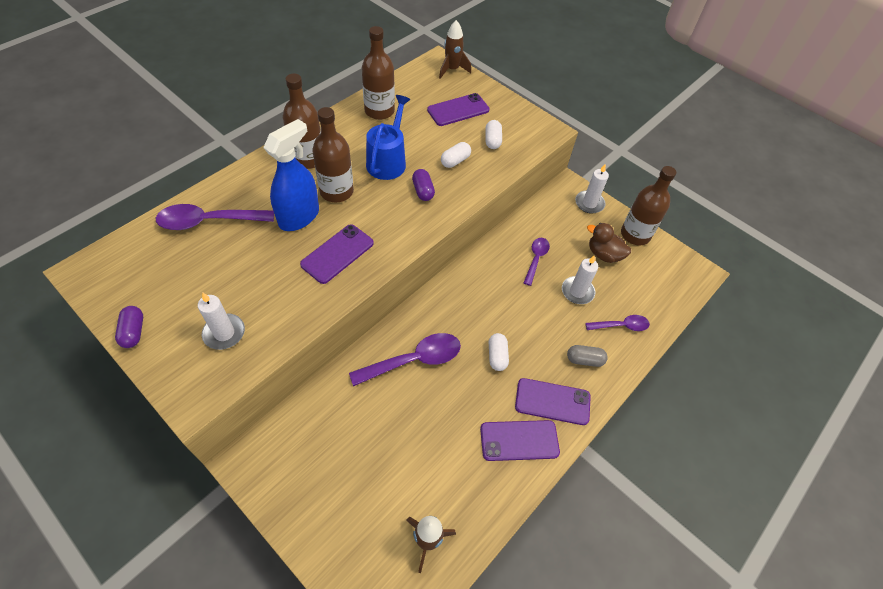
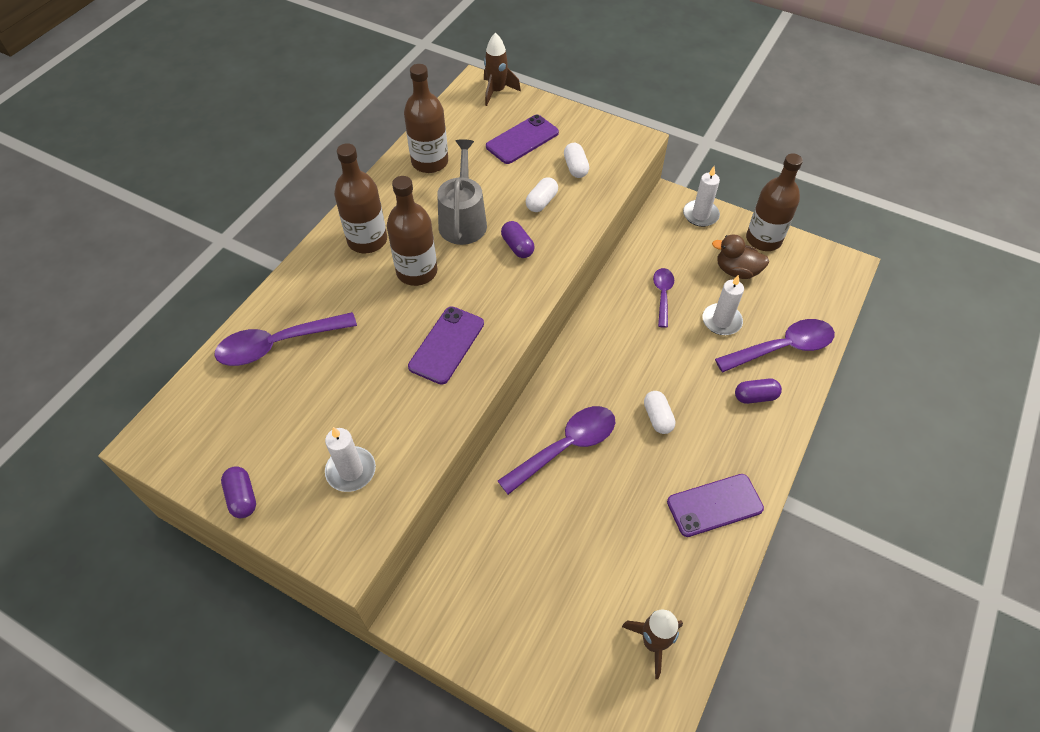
camera: 10 degrees left, 0 degrees up
blue spray bottle [263,119,319,231] -> none
blue watering can [366,95,410,180] -> grey watering can [437,139,487,245]
purple phone [515,378,591,425] -> none
grey capsule [567,345,608,367] -> purple capsule [735,379,782,404]
purple spoon [585,315,650,331] -> purple spoon [715,319,835,372], size x1.68

